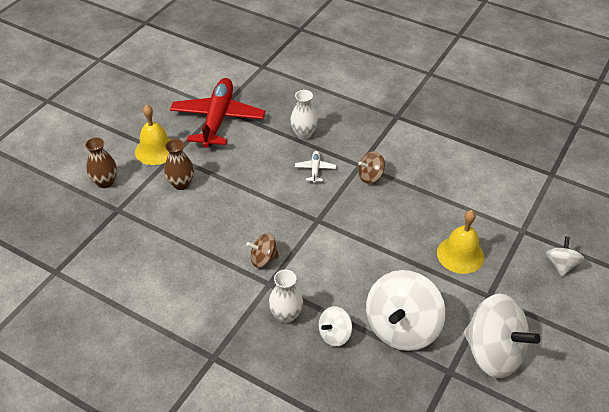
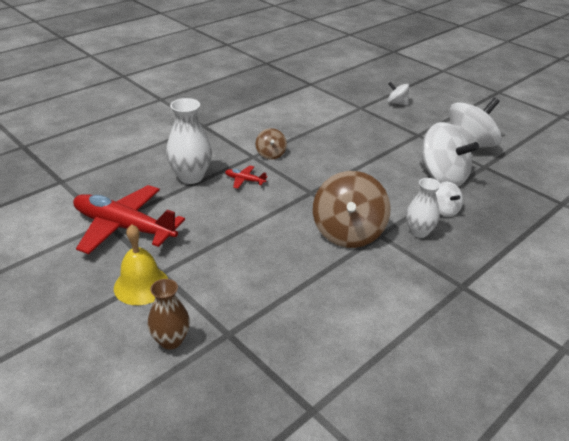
camera: 75 degrees left, 10 degrees down
brown vase [164,139,194,190] -> none
brown spinning top [246,233,279,268] -> brown spinning top [313,171,390,248], size x2.02
white vase [290,90,318,139] -> white vase [166,98,212,184], size x1.51
white plane [295,151,336,183] -> red plane [225,166,268,189]
yellow bell [437,210,484,274] -> none

